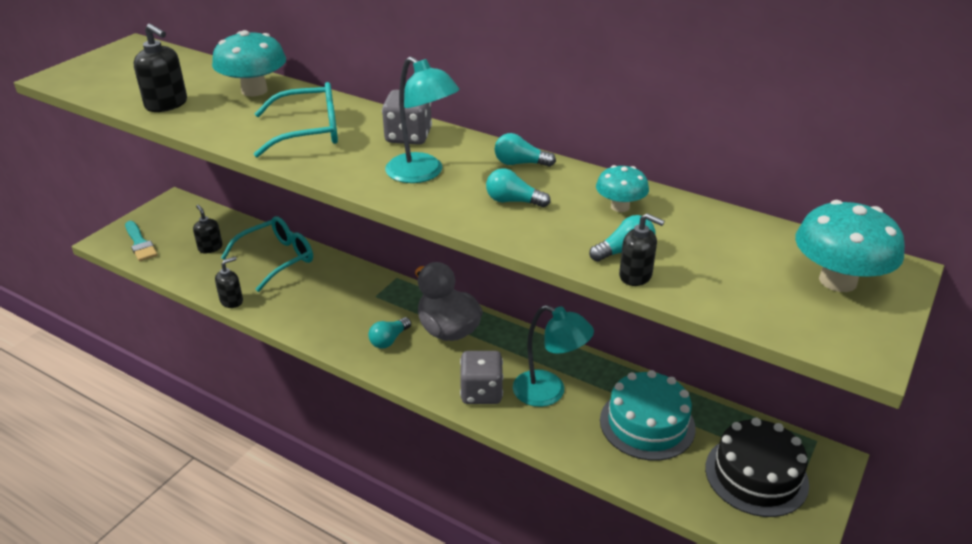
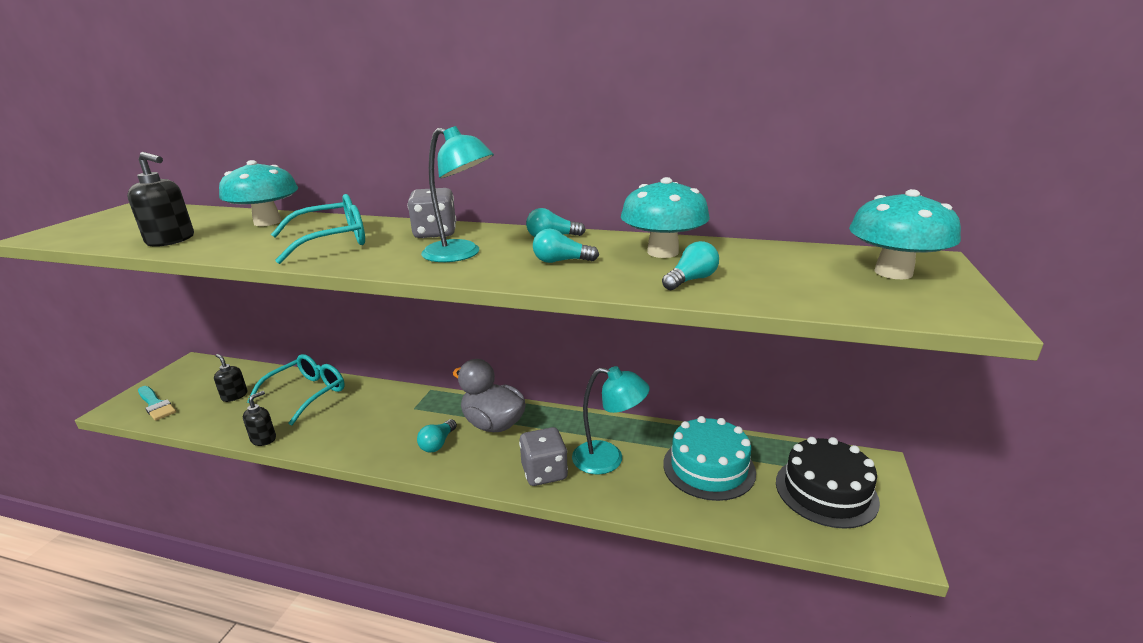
camera: 15 degrees left, 10 degrees down
turquoise mushroom [596,165,649,212] -> turquoise mushroom [621,177,710,258], size x1.70
black soap dispenser [619,213,665,286] -> none

